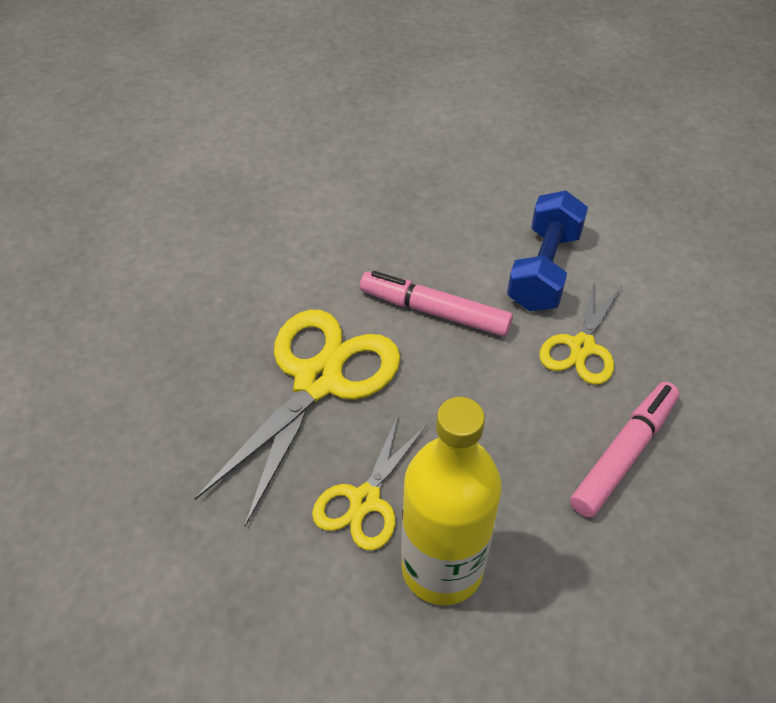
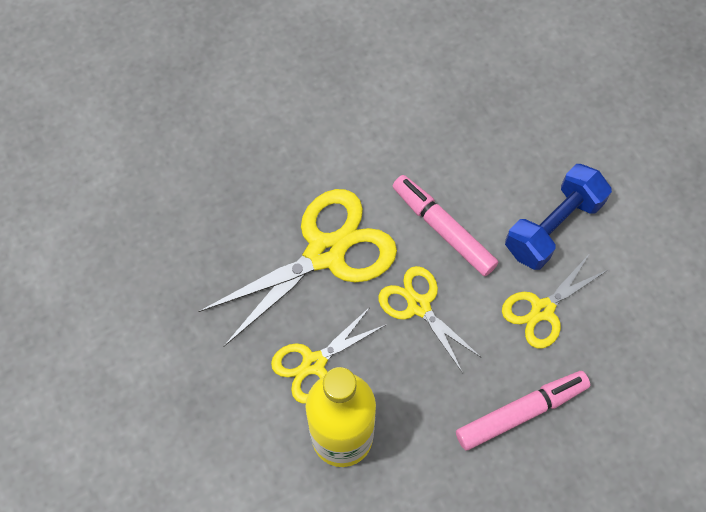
camera: 25 degrees right, 15 degrees up
none -> yellow scissors [379,266,482,373]

